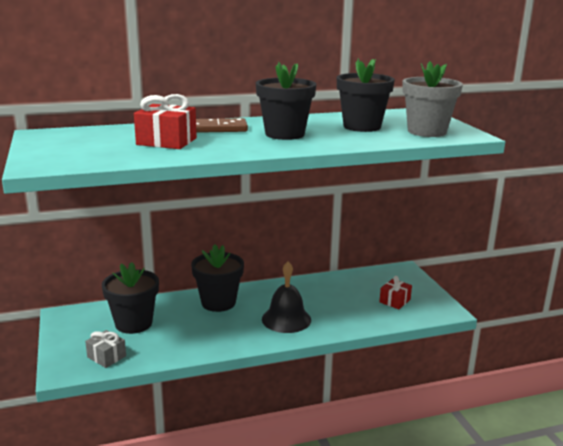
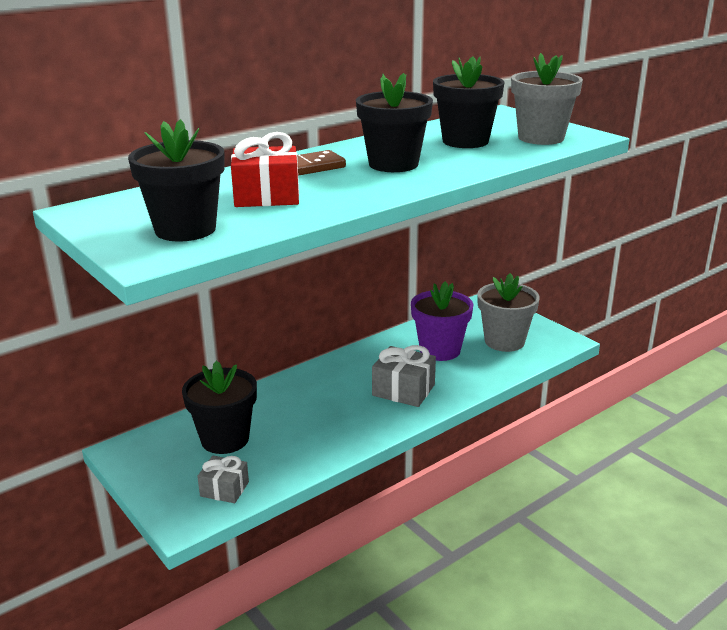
camera: 20 degrees left, 5 degrees up
black flower pot [191,244,244,312] -> black flower pot moved to [128,119,225,241]
black bell [262,262,311,333] -> grey gift [372,345,436,407]
red gift [379,276,412,309] -> grey flower pot [477,273,540,352]
none -> purple flower pot [411,281,474,361]

